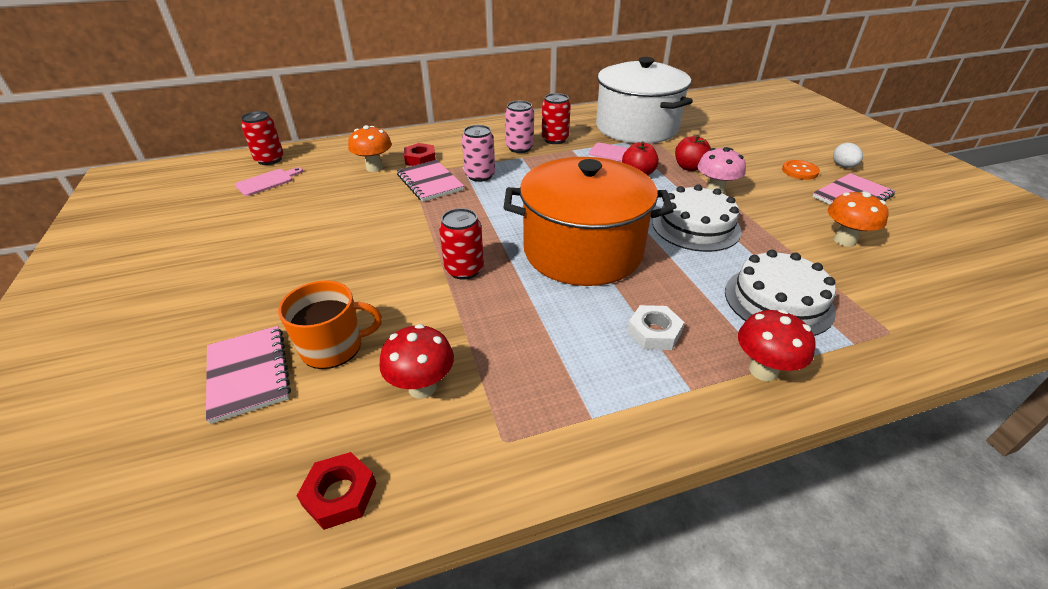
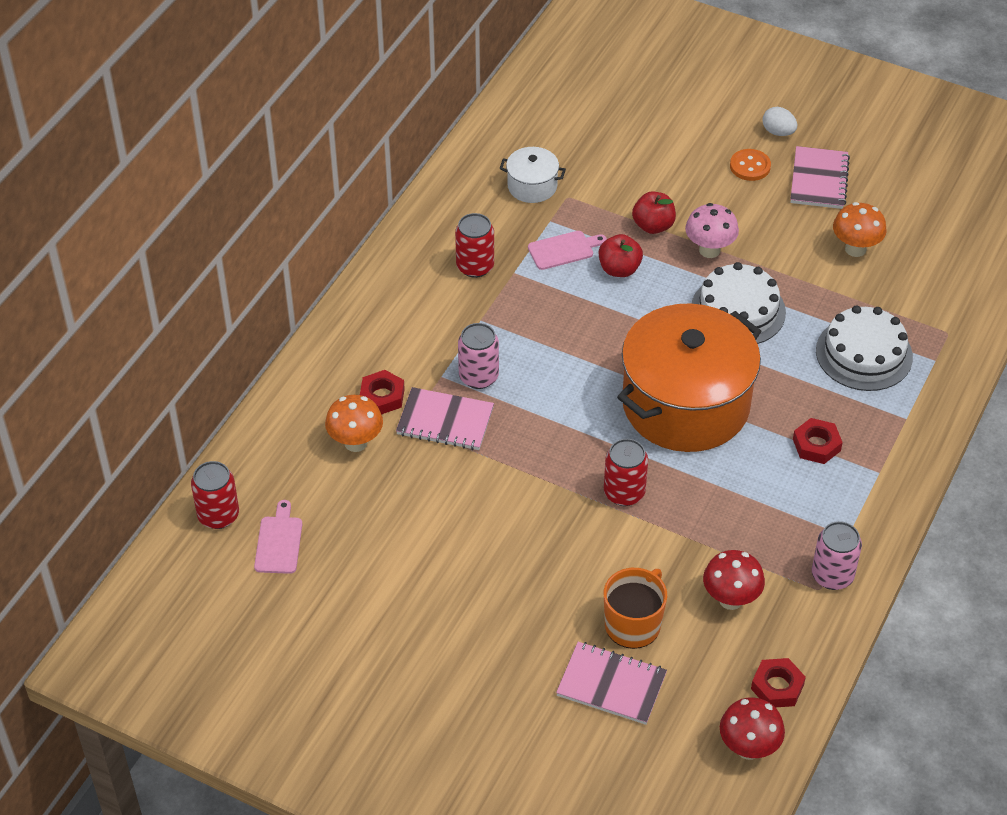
camera: 45 degrees left, 10 degrees up
pink can [505,101,534,153] -> pink can moved to [812,521,862,590]
white pot [596,57,693,143] -> white pot [500,147,566,203], size x0.43
white nut [627,305,684,350] -> red nut [793,418,843,464]
red mushroom [738,309,816,381] -> red mushroom moved to [720,697,785,760]

